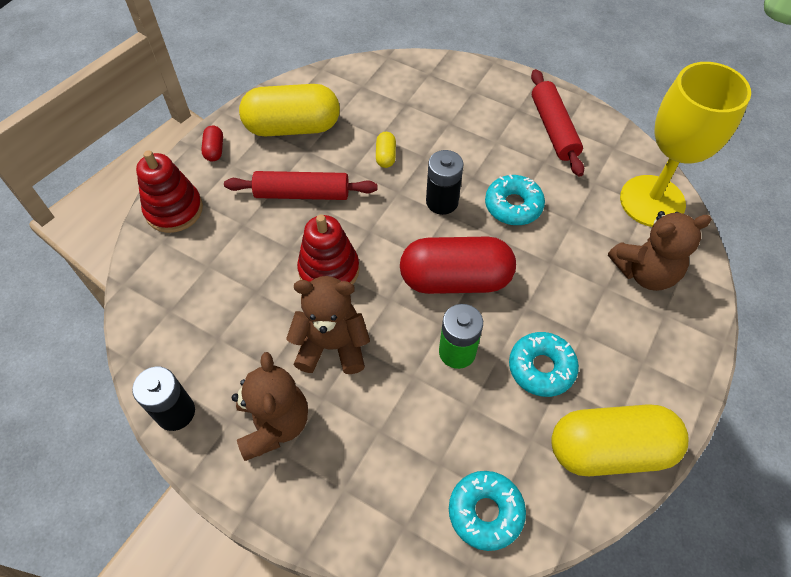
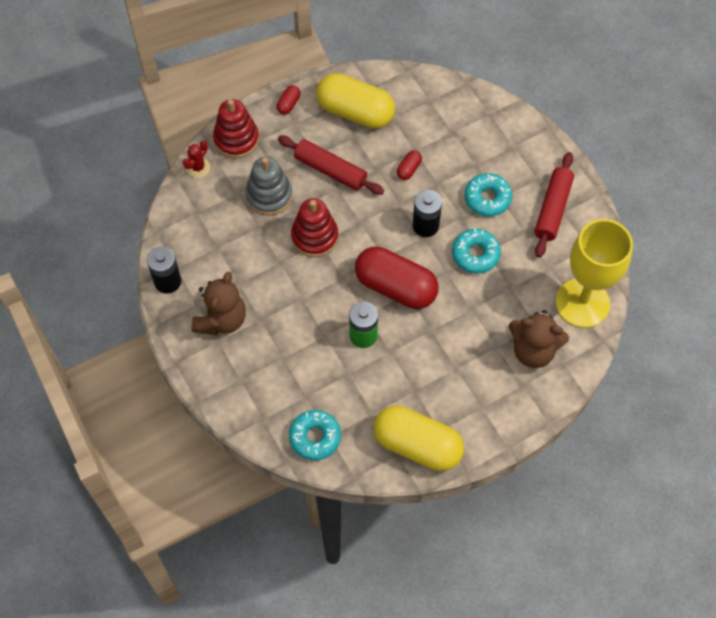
camera: 30 degrees right, 5 degrees up
brown teddy bear [286,276,370,374] -> none
yellow capsule [376,132,396,168] -> red capsule [397,150,422,180]
turquoise donut [509,332,579,397] -> turquoise donut moved to [465,173,512,216]
none -> red cactus [183,140,210,178]
none -> grey stacking toy [246,156,292,215]

